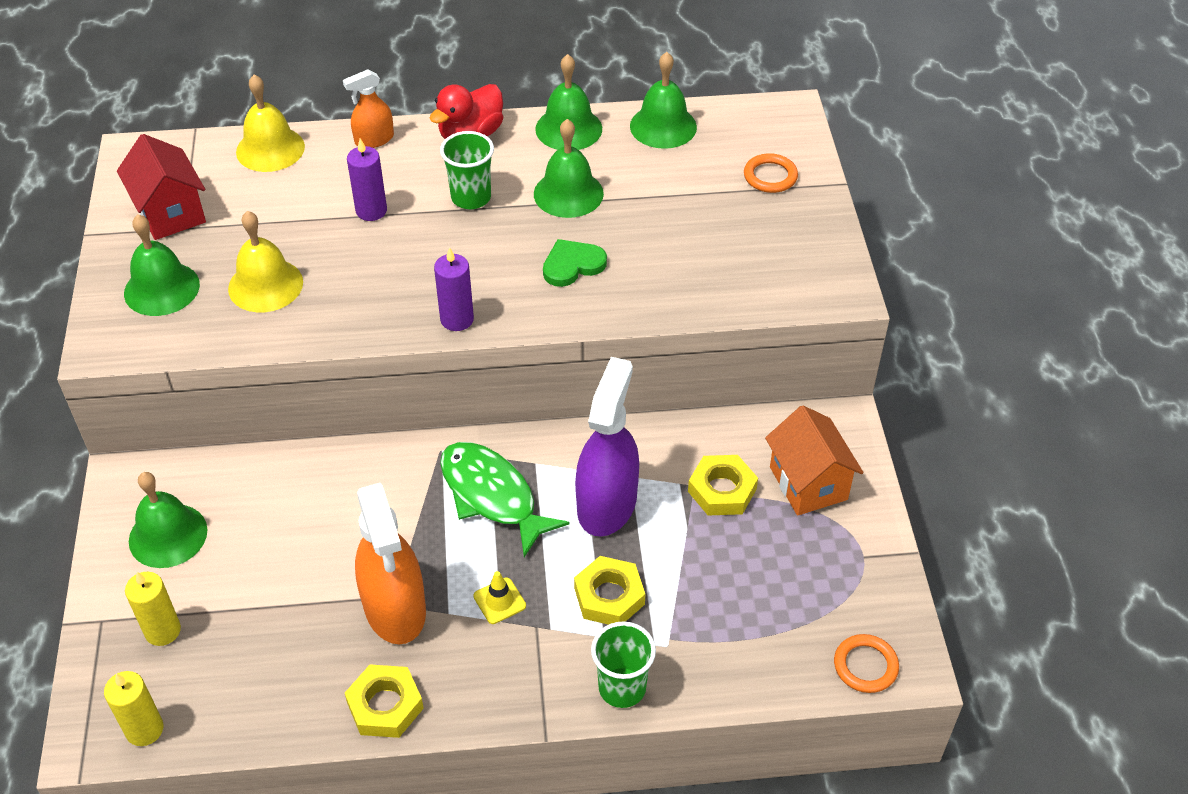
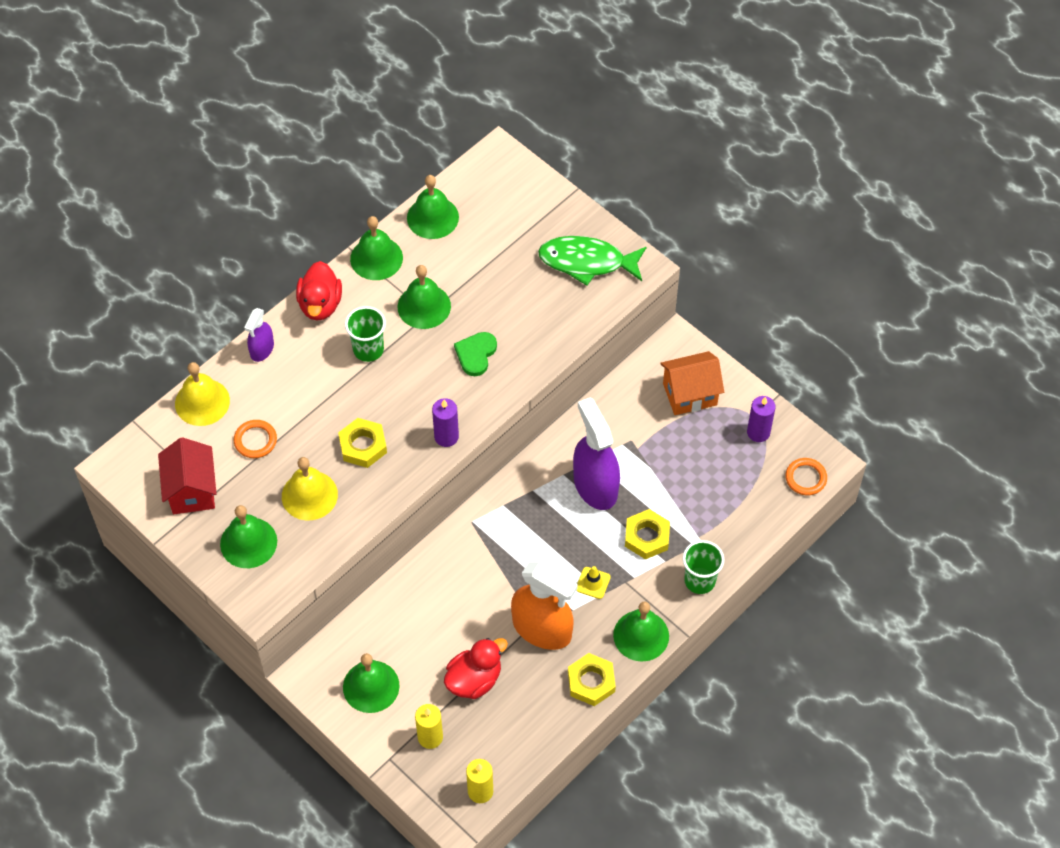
camera: 40 degrees left, 10 degrees up
red house [117,134,206,240] -> red house turned 60 degrees clockwise [158,437,217,514]
orange spray bottle [343,69,394,148] -> purple spray bottle [244,308,274,362]
purple candle [347,138,387,221] -> purple candle moved to [747,396,776,442]
green fish [440,442,569,557] -> green fish moved to [538,236,646,286]
yellow nut [688,455,758,516] -> yellow nut moved to [338,418,387,468]
orange ring [744,153,798,193] -> orange ring moved to [233,420,277,458]
orange house [765,405,864,516] -> orange house turned 45 degrees counterclockwise [660,351,724,415]
none -> red duck [444,638,508,699]
none -> green bell [613,601,669,662]

